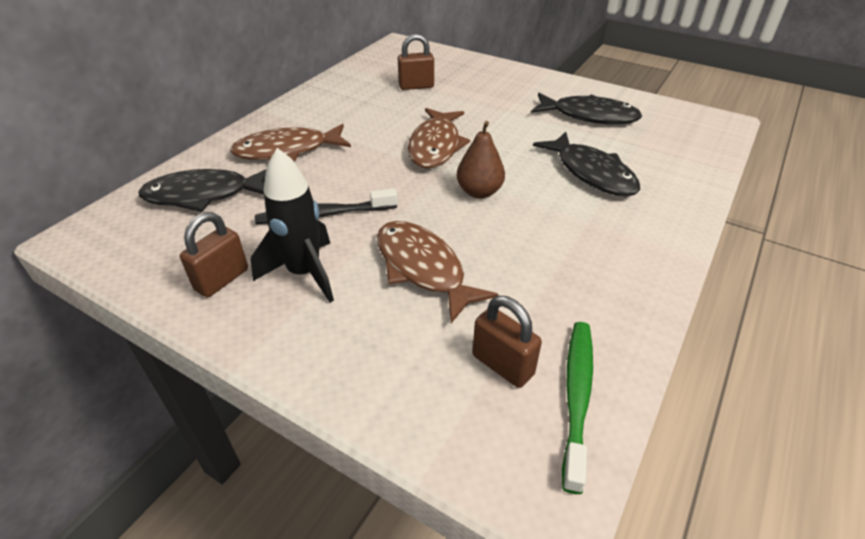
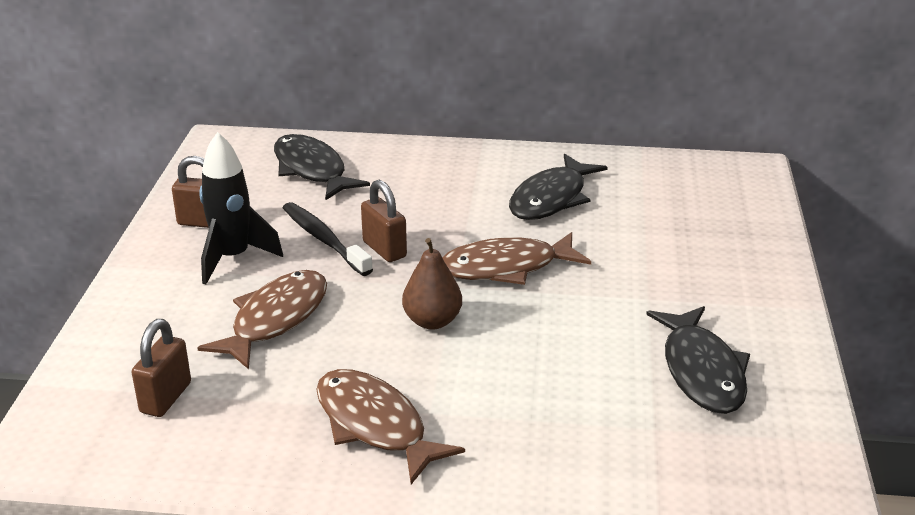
camera: 65 degrees right, 10 degrees down
brown fish [230,124,351,162] -> brown fish moved to [316,369,465,484]
brown padlock [398,34,434,90] -> brown padlock moved to [361,180,407,262]
black fish [533,132,640,196] -> black fish moved to [509,154,608,220]
green toothbrush [562,322,593,494] -> none

